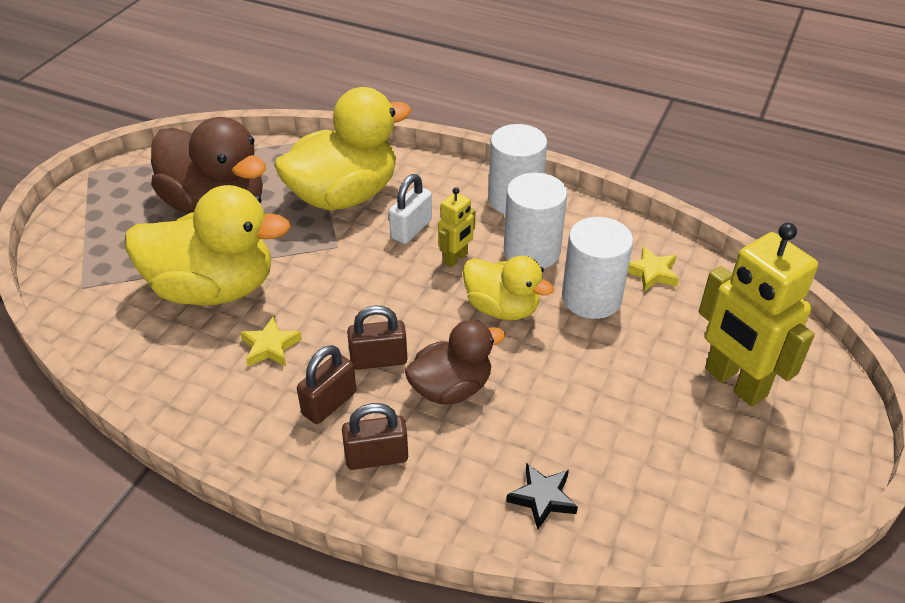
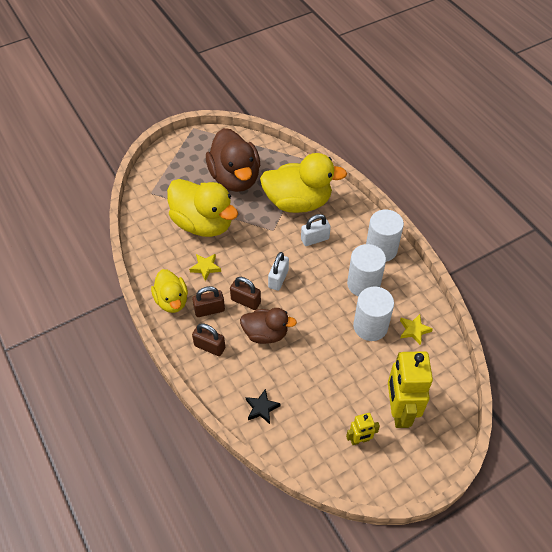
camera: 35 degrees right, 10 degrees up
yellow robot [438,187,475,267] -> yellow robot moved to [346,413,380,445]
yellow duck [463,256,554,320] -> yellow duck moved to [151,269,188,313]
none -> white padlock [268,252,289,291]

